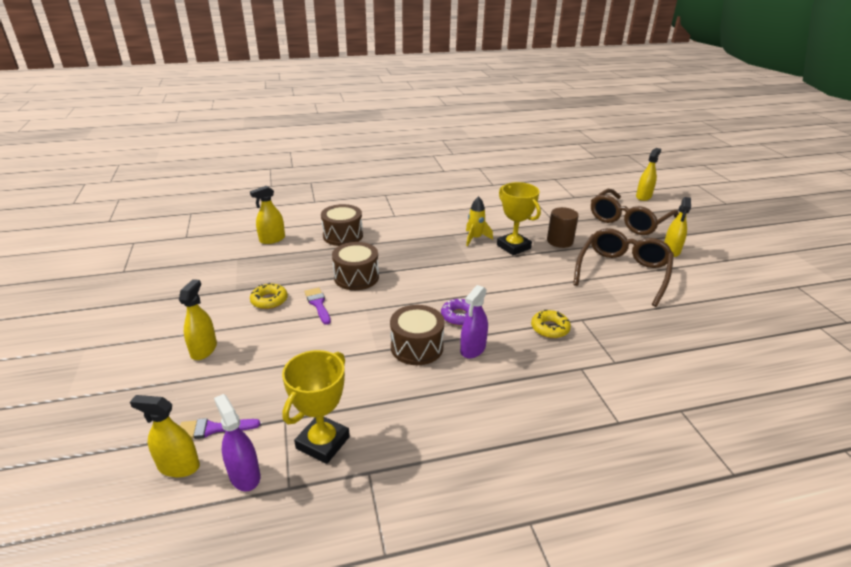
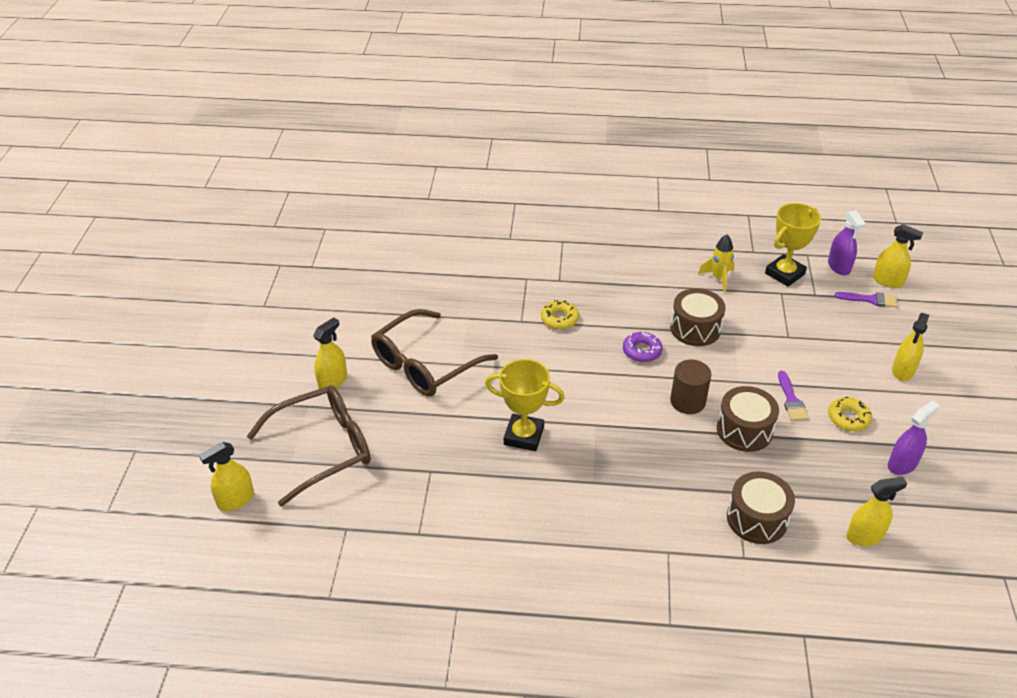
camera: 160 degrees left, 10 degrees up
purple spray bottle [460,285,488,358] -> purple spray bottle moved to [888,400,940,475]
yellow rocket [466,196,493,246] -> yellow rocket moved to [698,234,735,292]
yellow trophy [497,182,541,255] -> yellow trophy turned 60 degrees counterclockwise [485,359,565,451]
brown cylinder [547,207,579,248] -> brown cylinder moved to [670,360,712,414]

